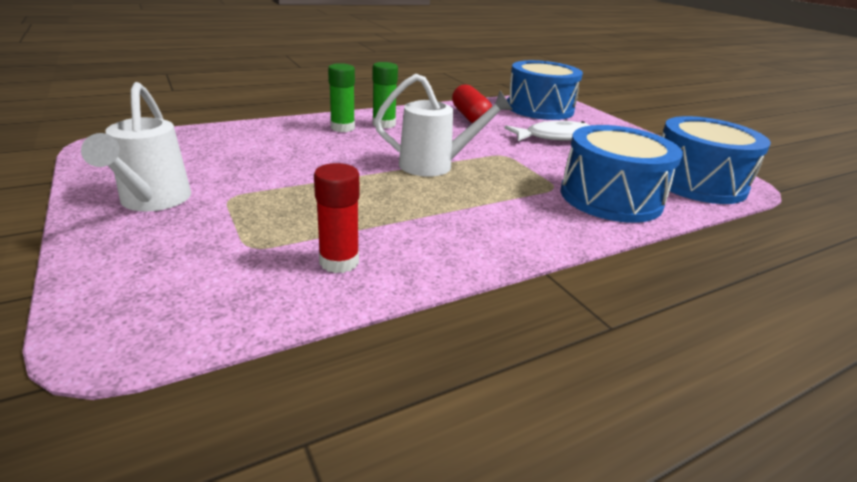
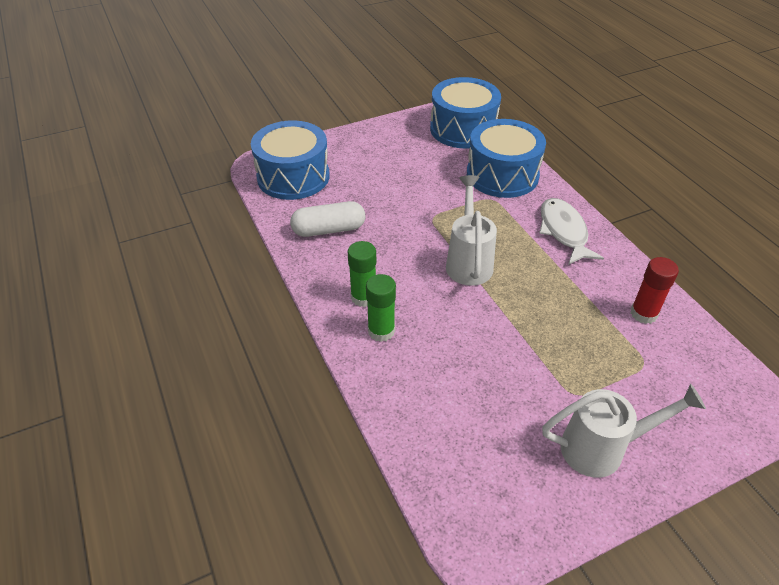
camera: 85 degrees left, 15 degrees up
red capsule [452,84,492,123] -> white capsule [290,201,365,237]
white fish [504,121,590,141] -> white fish moved to [539,198,604,265]

